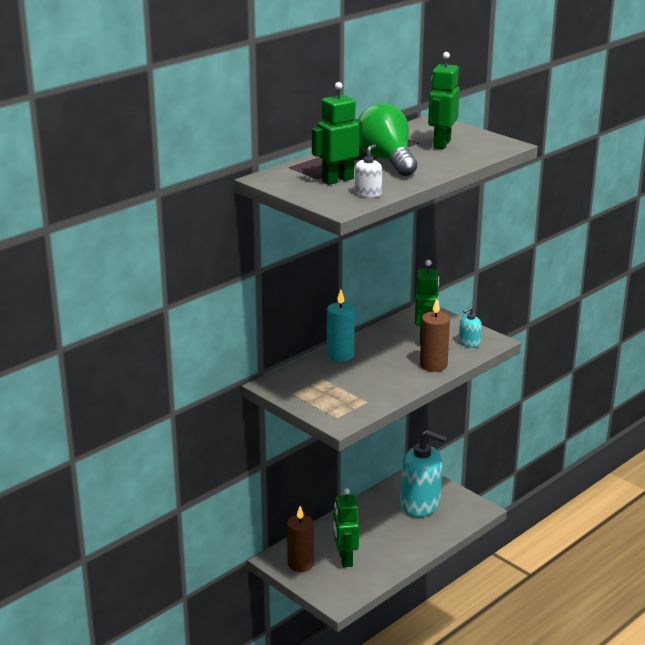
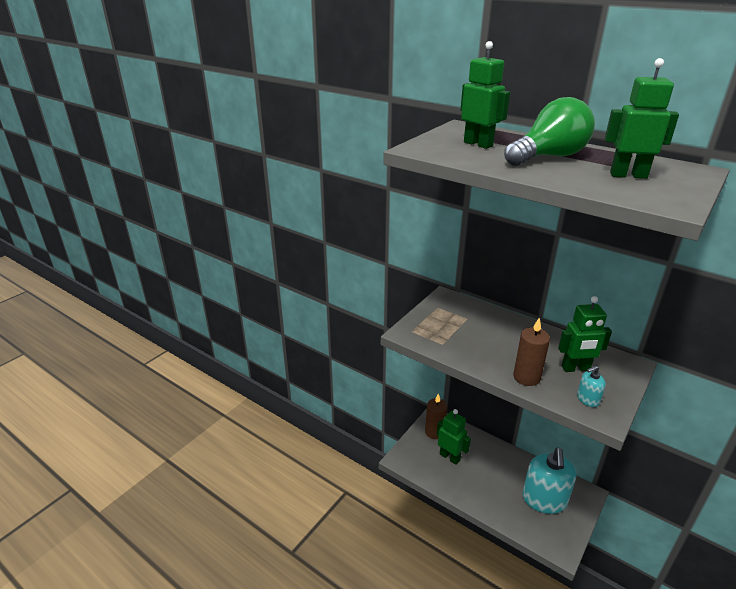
camera: 80 degrees right, 5 degrees up
turquoise candle [327,290,355,362] -> none
green robot [334,488,359,567] -> green robot turned 60 degrees clockwise [437,409,471,465]
white soap dispenser [355,144,382,198] -> none
turquoise soap dispenser [459,307,482,348] -> turquoise soap dispenser turned 60 degrees counterclockwise [577,366,606,407]

